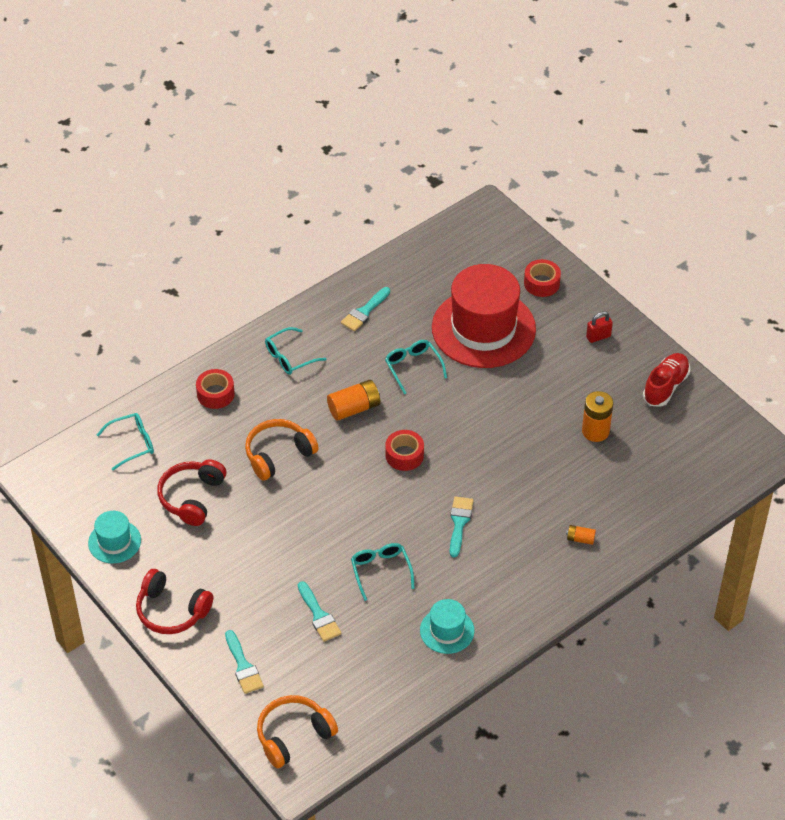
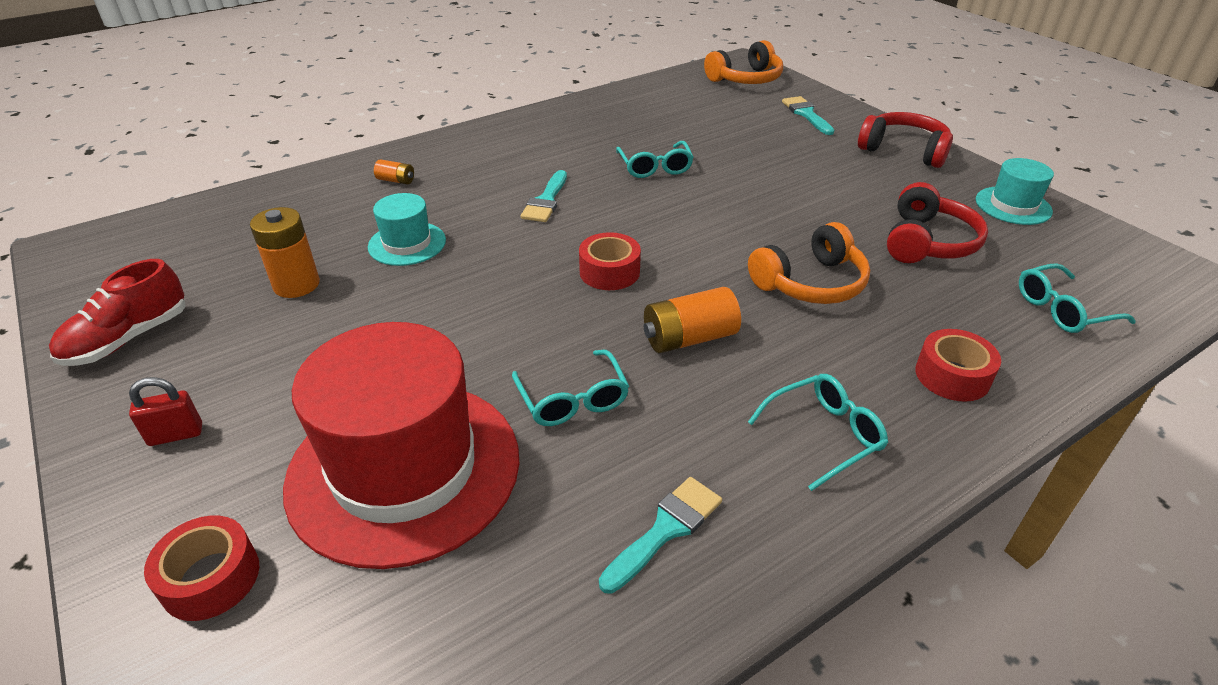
camera: 175 degrees left, 10 degrees down
turquoise brush [298,581,342,642] -> none
turquoise hat [420,599,474,654] -> turquoise hat moved to [368,193,446,266]

